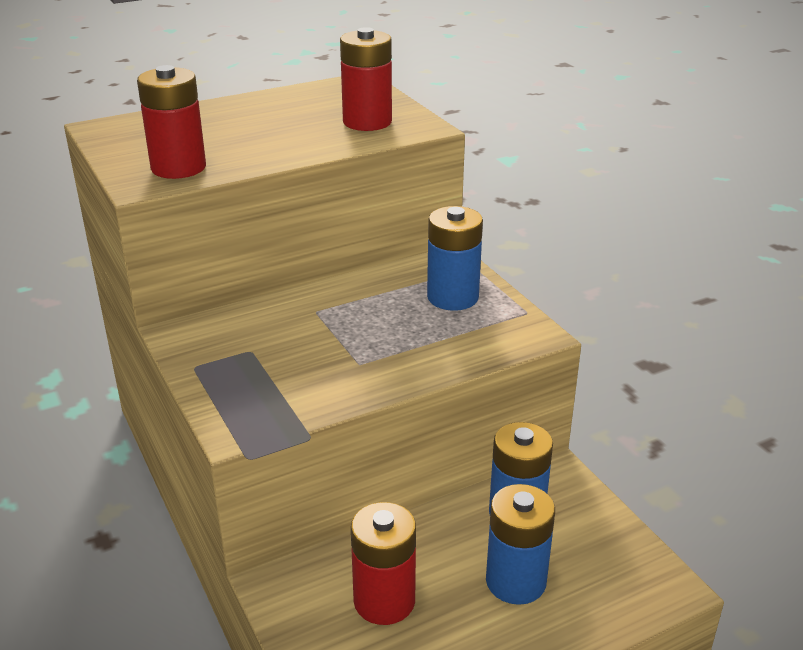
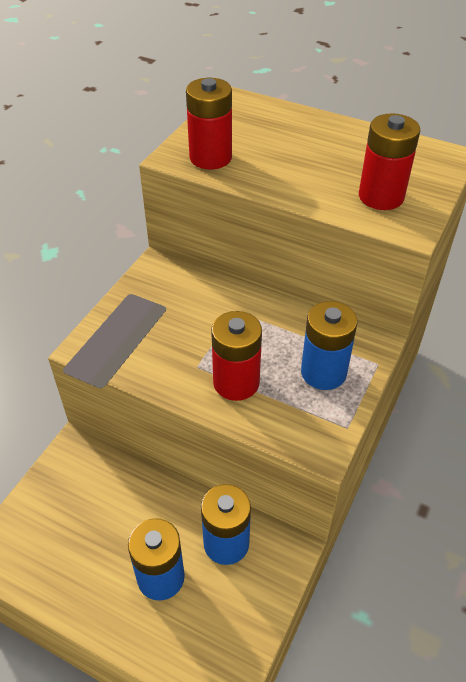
camera: 55 degrees right, 15 degrees up
red battery [351,502,416,625] -> red battery moved to [211,311,262,401]

